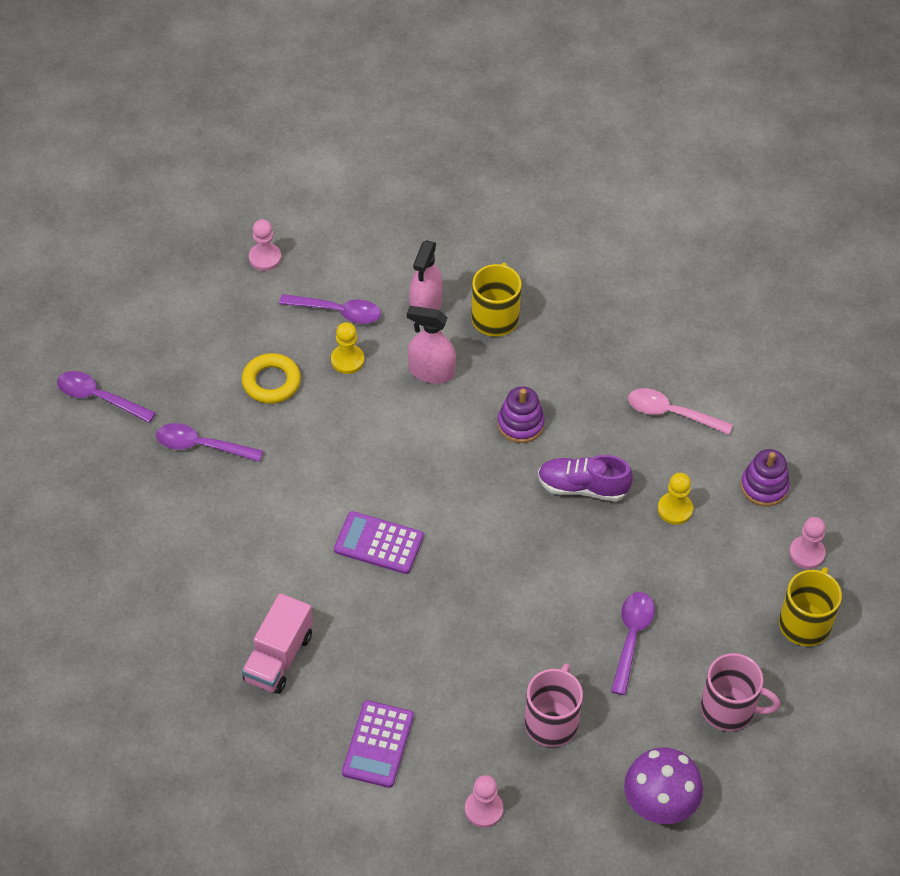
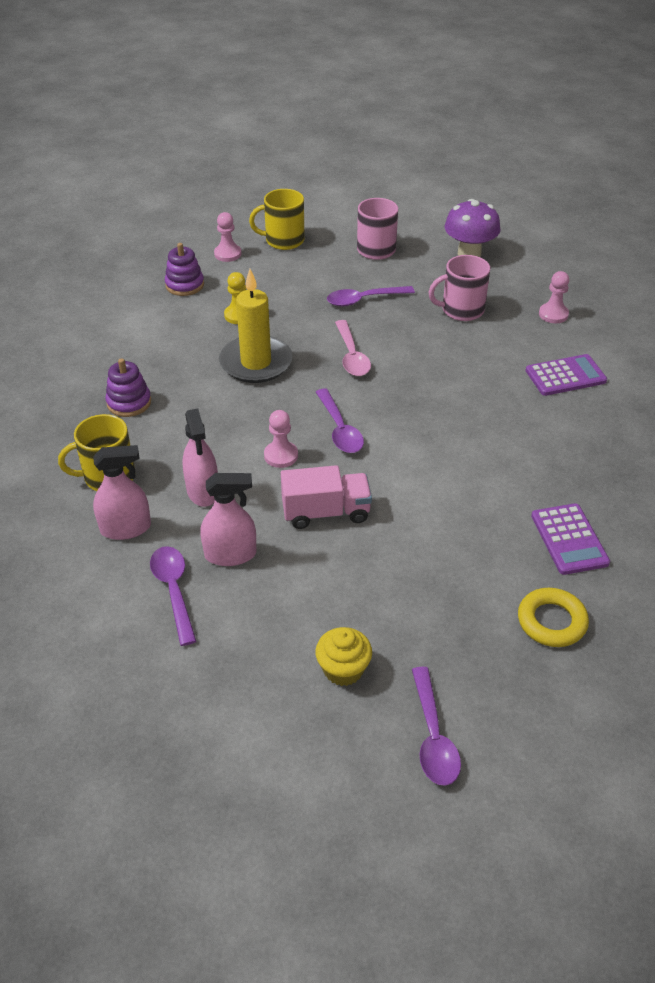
camera: 120 degrees left, 10 degrees down
purple spoon [156,423,263,462] -> purple spoon moved to [316,389,364,453]
yellow ring [242,353,301,404] -> yellow ring moved to [518,588,589,647]
pink truck [242,593,313,694] -> pink truck moved to [281,465,372,529]
pink pawn [249,219,281,271] -> pink pawn moved to [264,410,298,468]
yellow pawn [331,322,364,374] -> pink spray bottle [200,473,256,566]
purple calculator [334,511,424,574] -> purple calculator moved to [531,503,610,575]
purple stacking toy [498,386,545,443] -> purple stacking toy moved to [105,358,151,417]
purple shoe [538,455,633,501] -> yellow candle [219,269,292,383]
pink spoon [628,388,733,435] -> pink spoon moved to [335,320,371,376]
none -> yellow cupcake [315,627,372,686]

